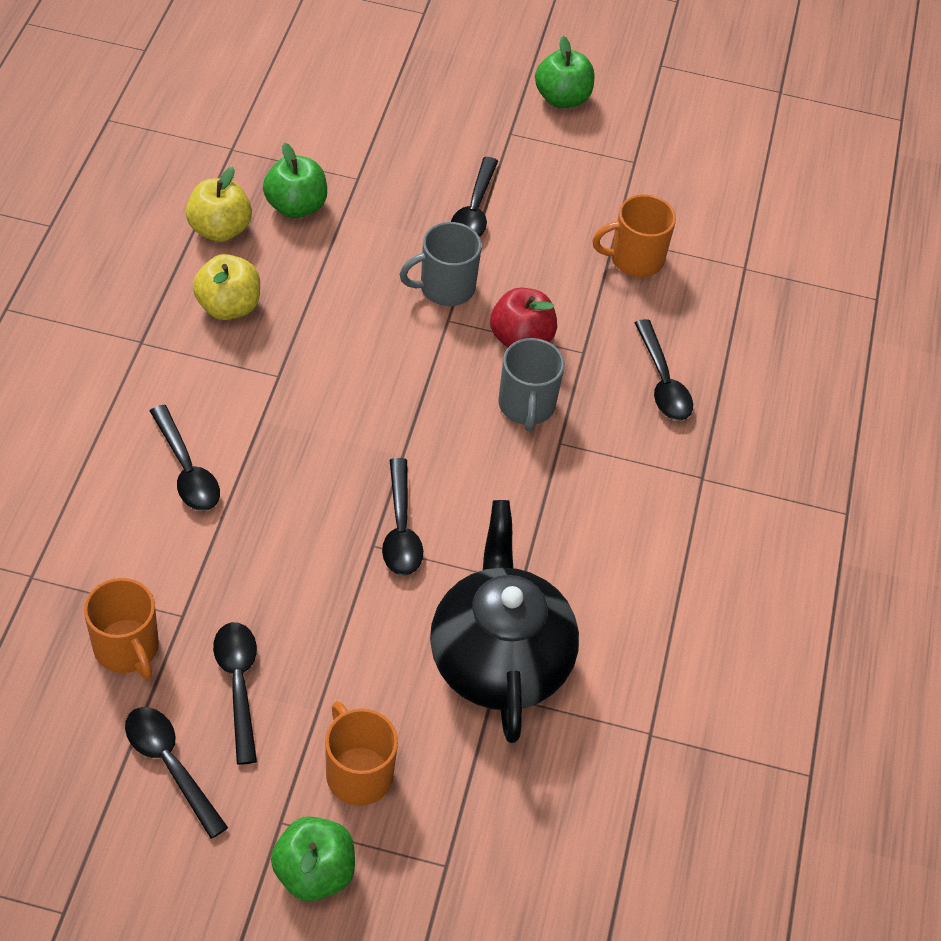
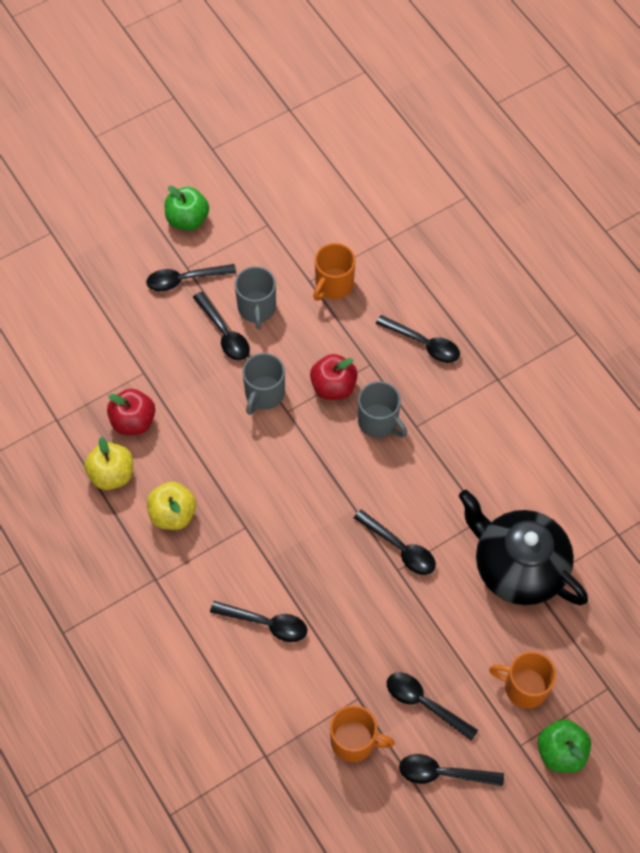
camera: 40 degrees left, 10 degrees up
green apple [263,143,327,218] -> red apple [107,389,155,435]
none -> black spoon [146,264,236,291]
none -> grey mug [235,266,276,329]

